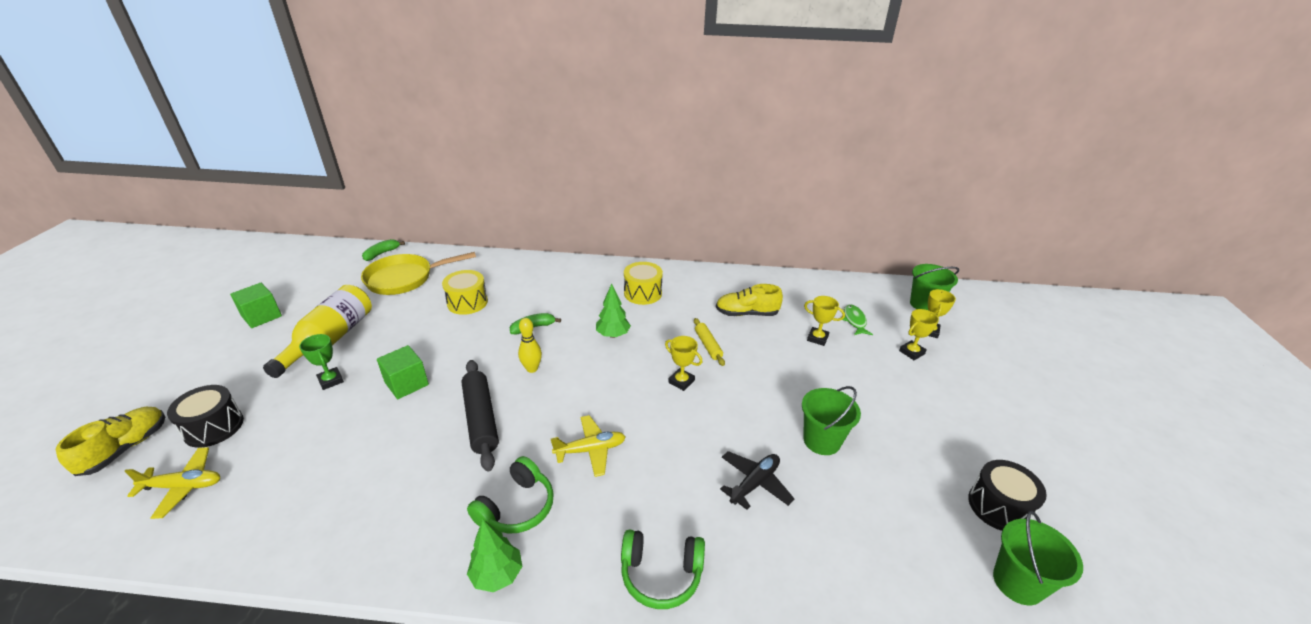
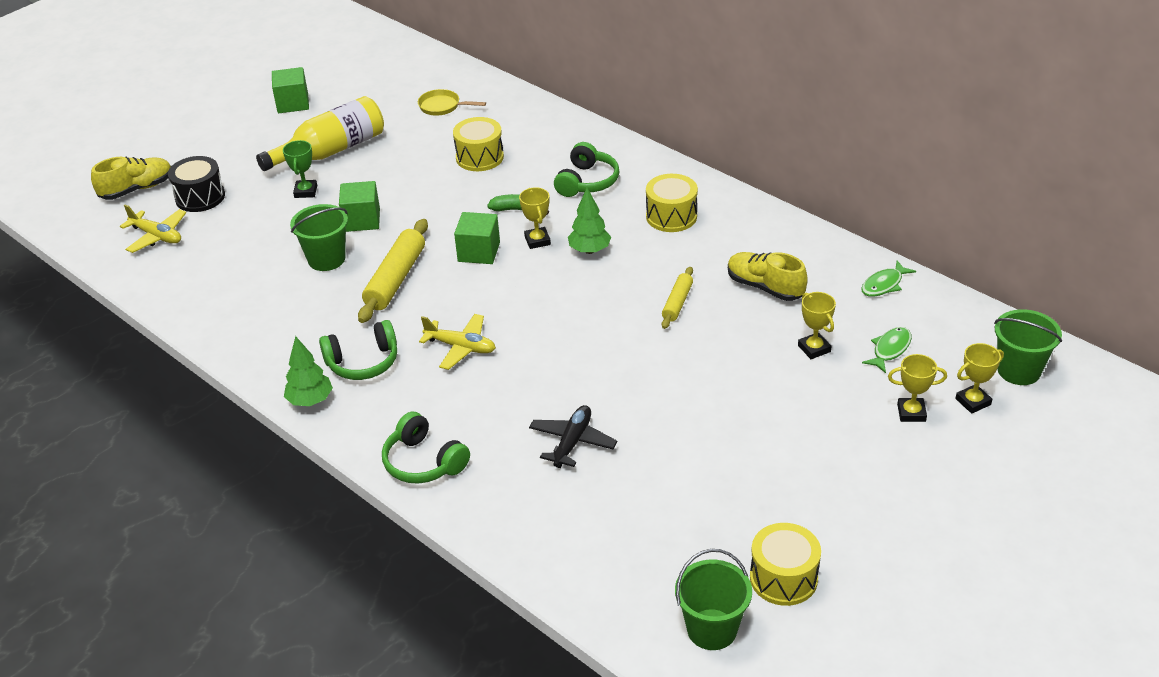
camera: 40 degrees right, 5 degrees up
yellow pan [361,252,476,295] -> yellow pan [418,89,486,116], size x0.53
green banana [362,239,405,261] -> none
black rolling pin [461,360,499,471] -> yellow rolling pin [358,219,428,323]
yellow bowling pin [518,318,542,373] -> green cube [454,212,500,264]
yellow trophy [665,336,702,391] -> yellow trophy moved to [519,187,551,249]
black plane [720,451,795,510] -> black plane turned 60 degrees counterclockwise [529,405,617,468]
green bucket [802,386,861,455] -> green bucket moved to [290,204,348,271]
black drum [968,460,1047,531] -> yellow drum [750,523,821,606]
none -> green headphones [554,142,619,197]
none -> green fish [861,261,916,297]

